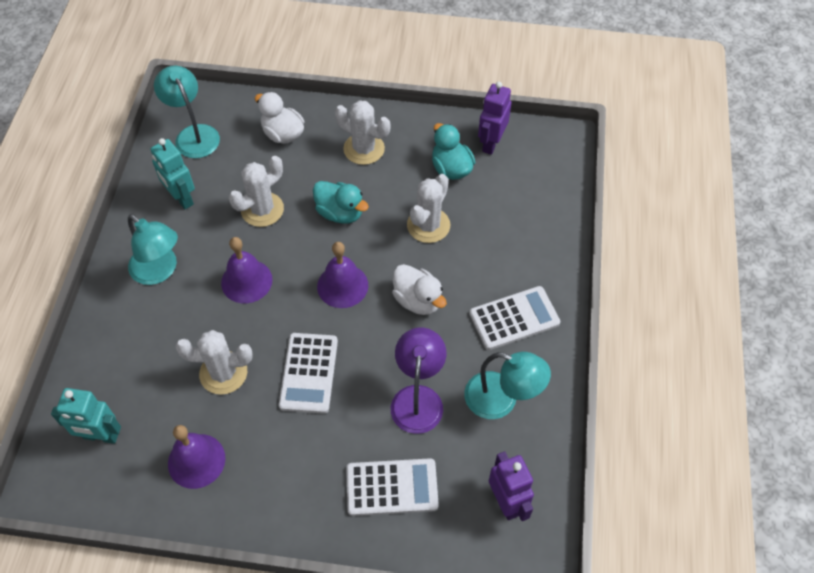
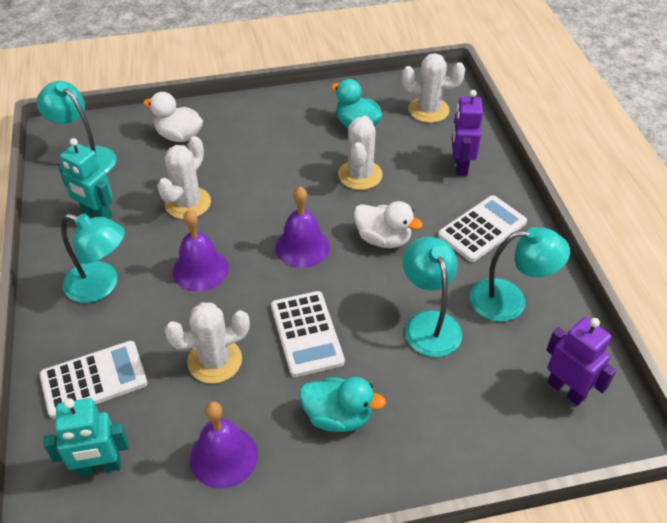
camera: 20 degrees left, 10 degrees down
turquoise duck [313,181,369,224] -> turquoise duck moved to [299,377,386,432]
white cactus [334,100,391,165] -> white cactus moved to [402,53,465,123]
white calculator [346,458,439,516] -> white calculator moved to [39,341,148,419]
purple lamp [391,328,446,434] -> turquoise lamp [403,237,462,357]
purple robot [478,82,512,155] -> purple robot moved to [452,90,483,176]

